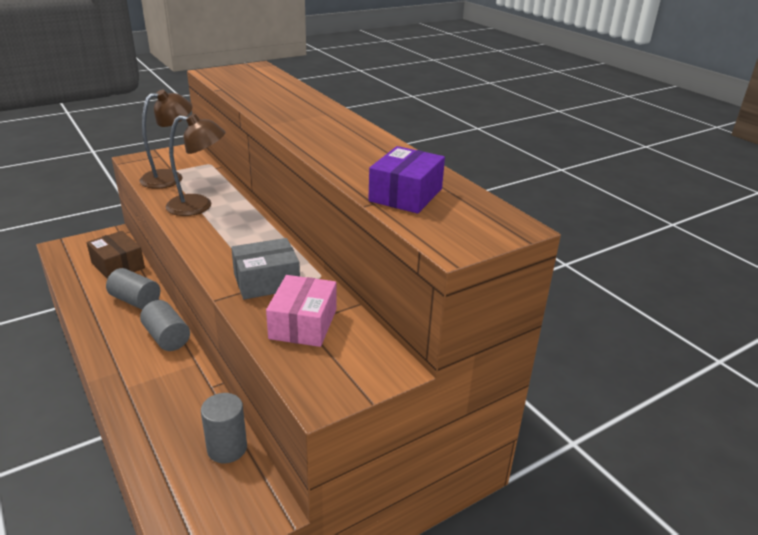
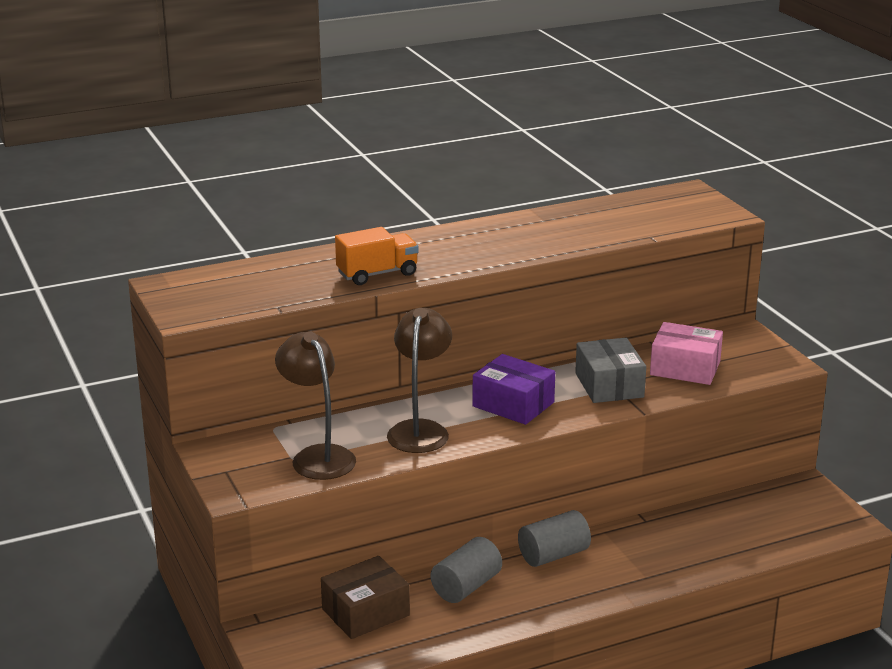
camera: 80 degrees left, 5 degrees down
grey cylinder [201,393,247,463] -> none
purple box [368,146,445,214] -> purple box moved to [472,354,555,425]
none -> orange truck [335,227,419,285]

